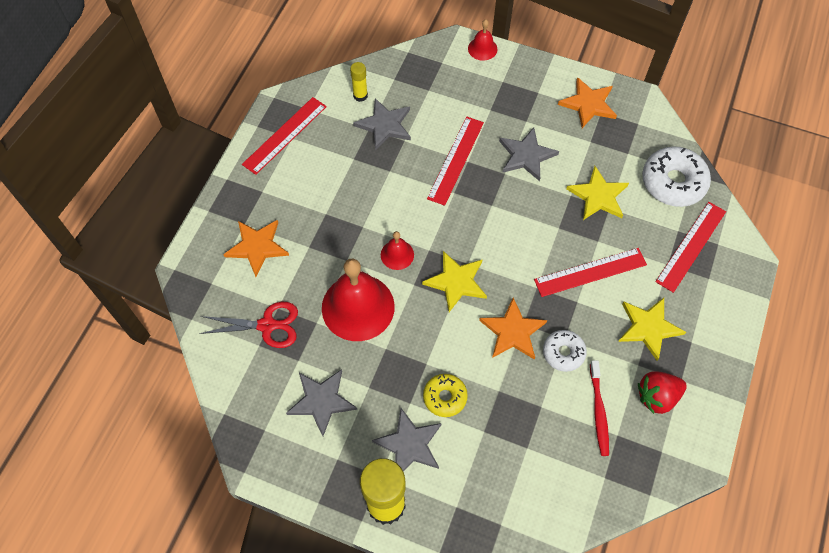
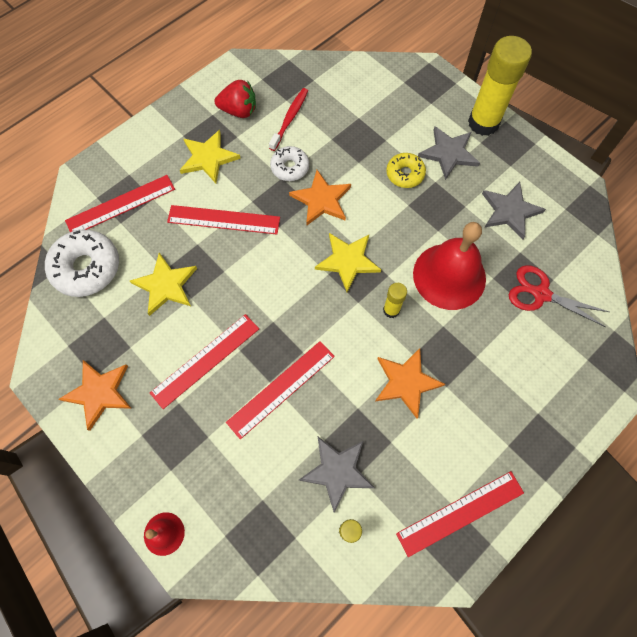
camera: 155 degrees left, 5 degrees up
orange star [223,220,289,277] -> orange star moved to [375,348,445,418]
red bell [381,231,414,270] -> yellow glue stick [383,283,407,318]
grey star [499,127,559,181] -> red ruler [150,314,259,409]

